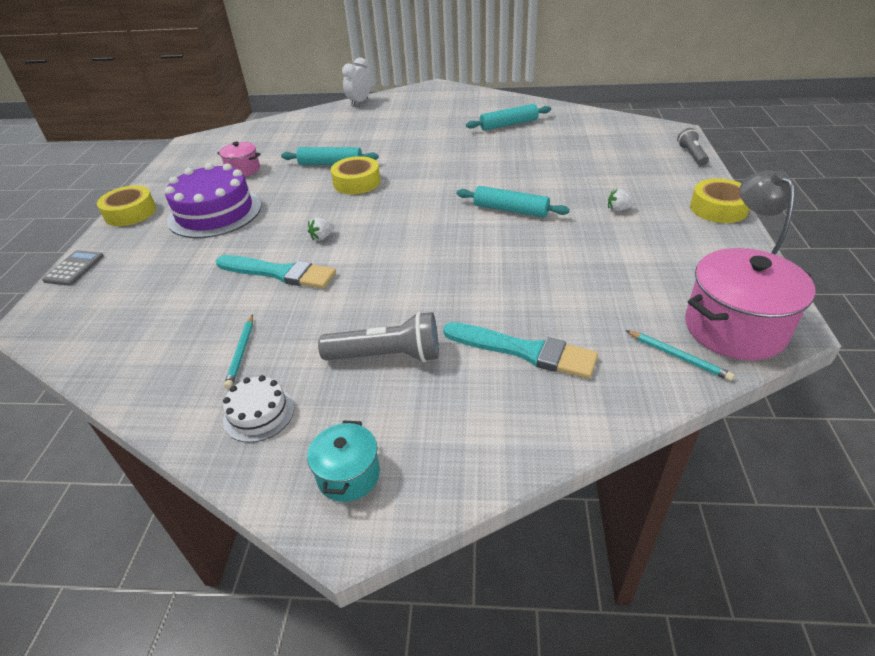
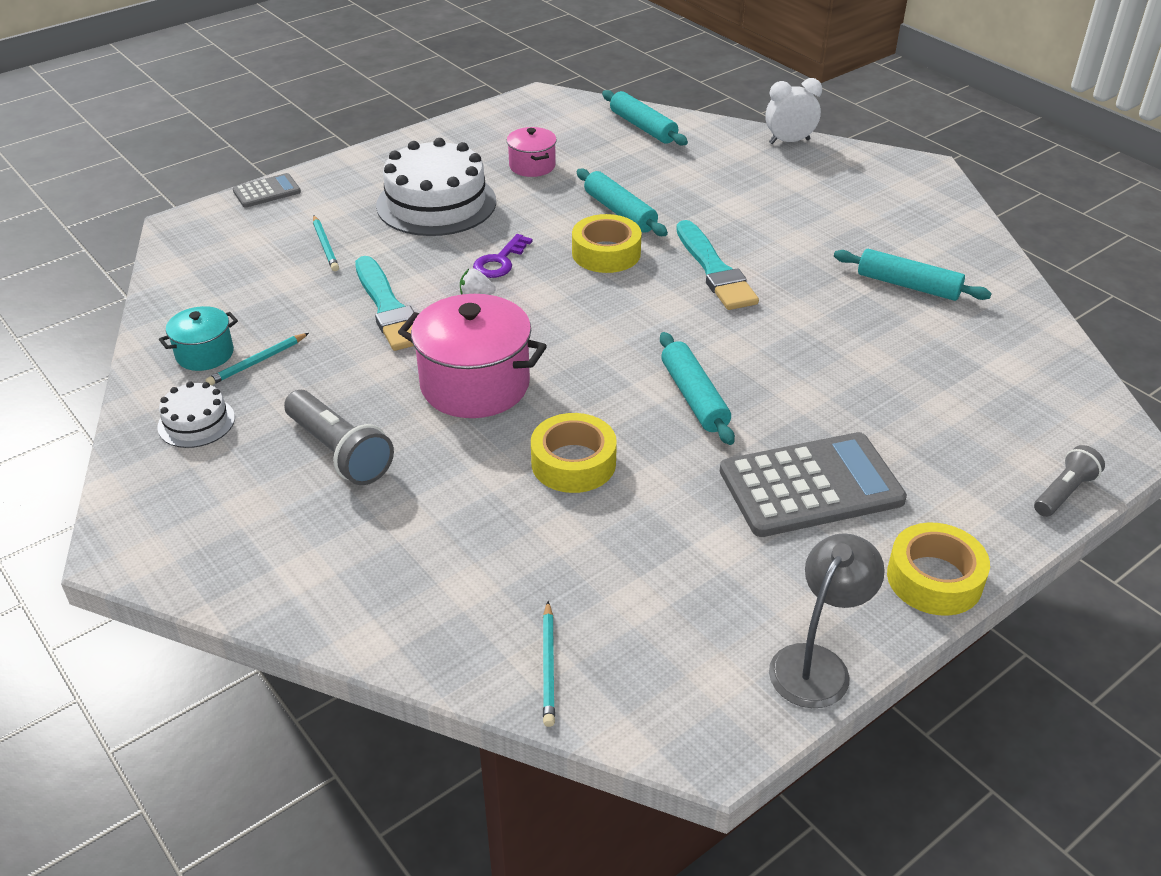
camera: 45 degrees right, 0 degrees up
yellow tape [97,185,156,226] -> yellow tape moved to [531,413,617,493]
purple cake [165,163,262,238] -> white cake [376,138,496,236]
turquoise pot [307,421,380,502] -> turquoise pot moved to [159,306,238,371]
turquoise brush [443,322,598,379] -> turquoise brush moved to [676,220,759,310]
white strawberry [608,189,635,211] -> grey calculator [720,432,907,537]
pink pot [685,248,815,360] -> pink pot moved to [398,294,547,418]
none -> turquoise pencil [313,215,339,271]
none -> purple key [473,234,533,278]
none -> turquoise rolling pin [602,90,688,146]

